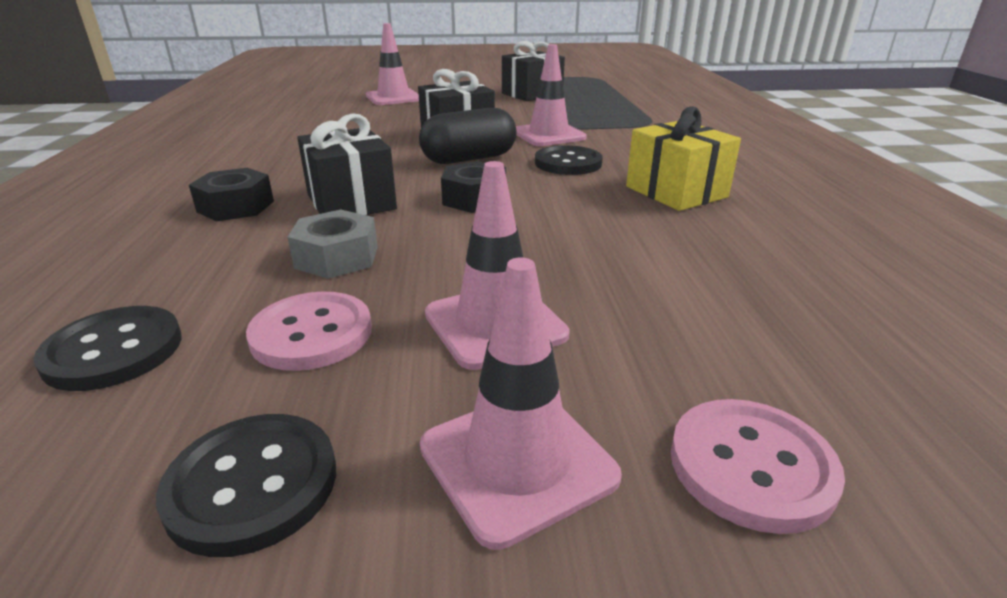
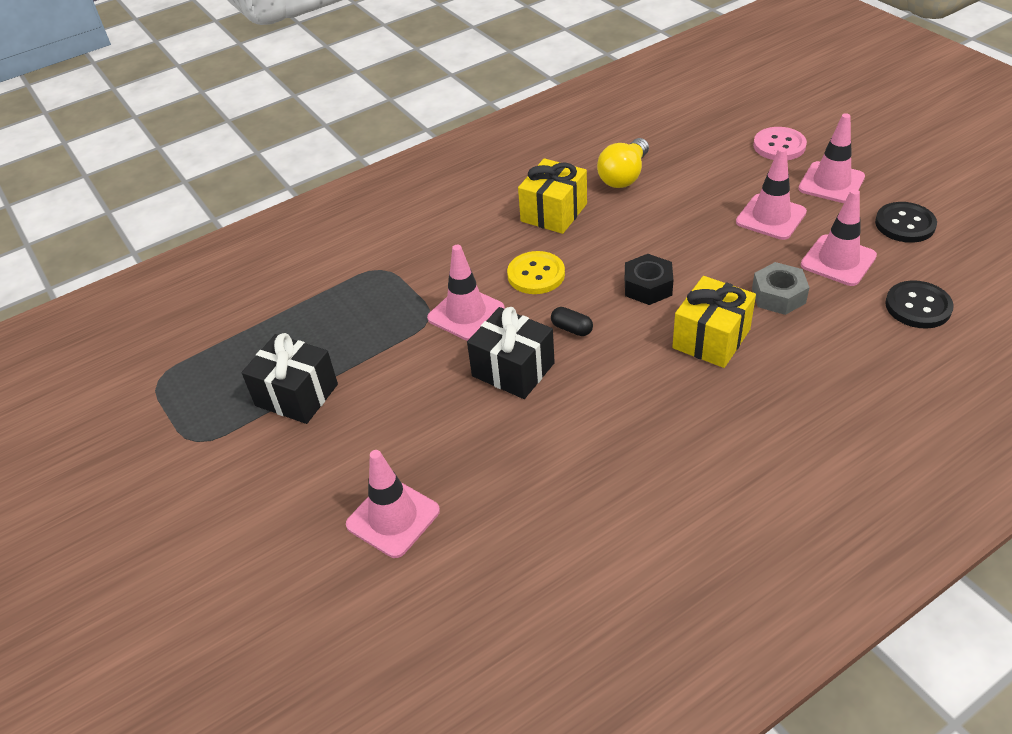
camera: 115 degrees left, 15 degrees up
black nut [189,168,274,221] -> none
pink button [246,292,372,371] -> pink traffic cone [801,189,877,286]
black gift [297,114,397,215] -> yellow gift [672,276,756,368]
black capsule [419,108,517,164] -> black capsule [551,307,593,336], size x0.49
black button [535,145,603,175] -> yellow button [507,251,565,294]
none -> yellow light bulb [597,138,649,188]

